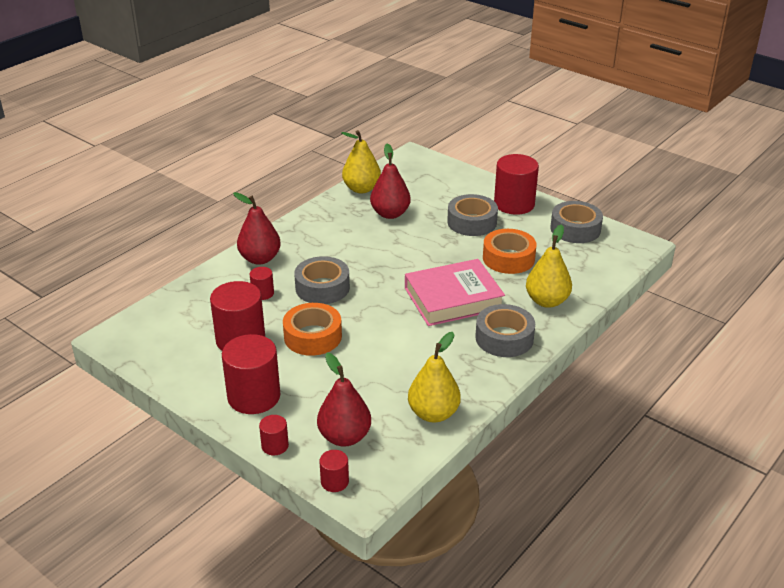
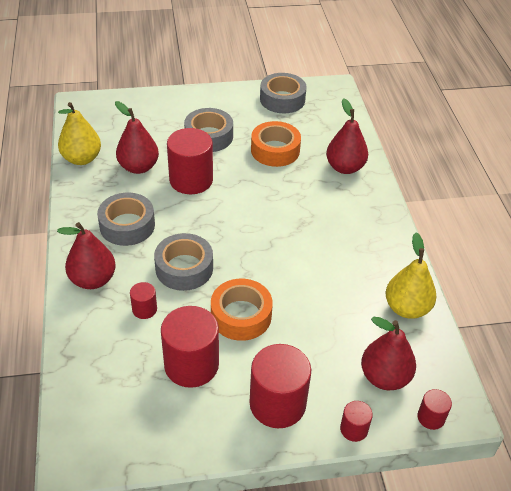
camera: 50 degrees left, 10 degrees up
pink book [405,259,505,326] -> none
grey tape [475,304,535,357] -> grey tape moved to [97,193,155,246]
red cylinder [494,154,539,215] -> red cylinder moved to [167,128,213,194]
yellow pear [526,225,572,308] -> red pear [326,98,368,174]

